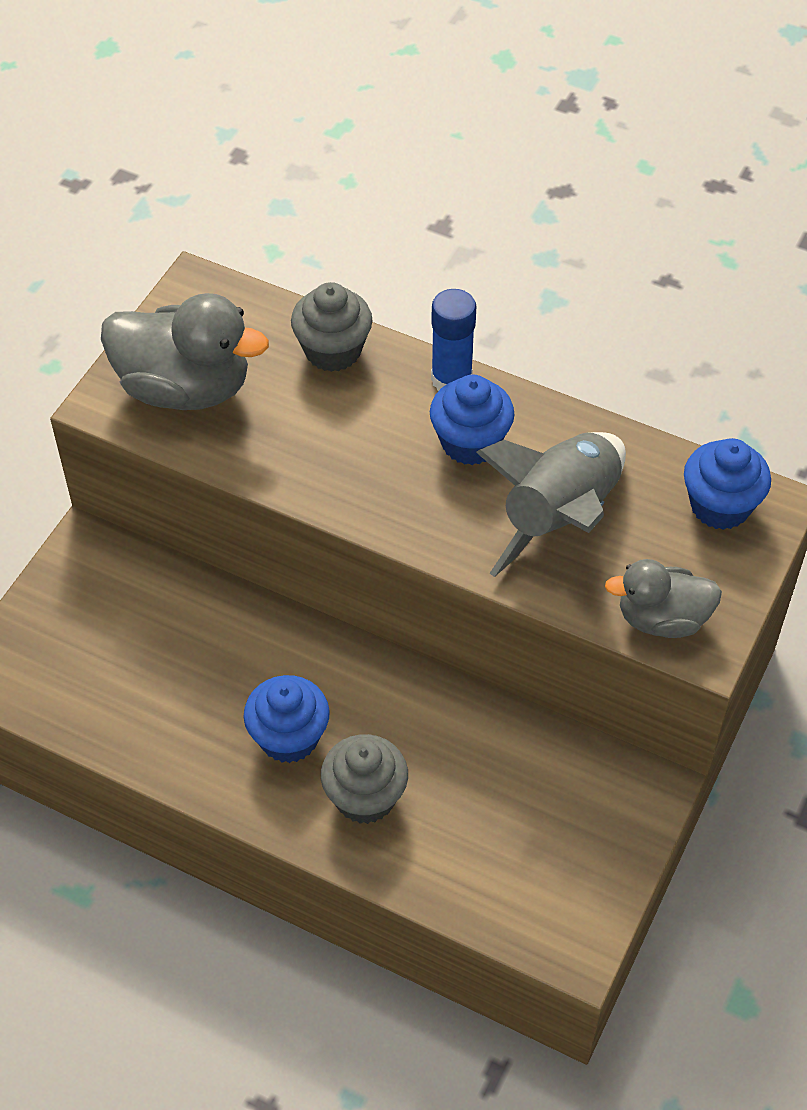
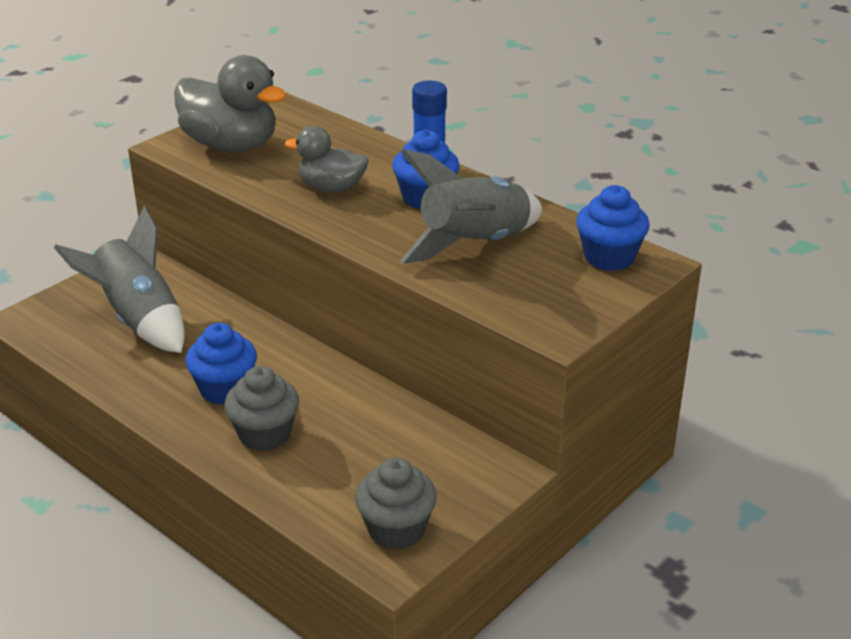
camera: 15 degrees right, 20 degrees down
grey cupcake [291,282,373,372] -> grey cupcake moved to [355,457,437,550]
grey duck [605,559,722,638] -> grey duck moved to [285,126,369,192]
none -> grey rocket [54,206,185,353]

